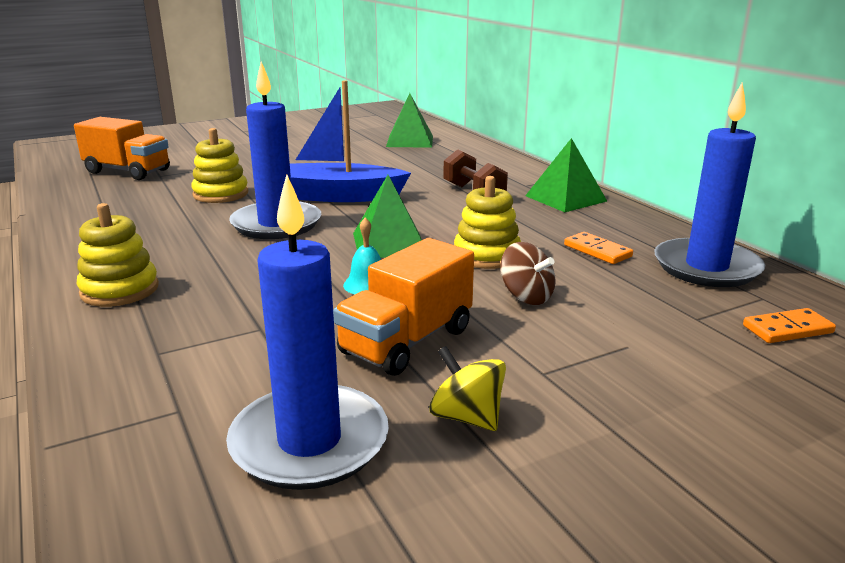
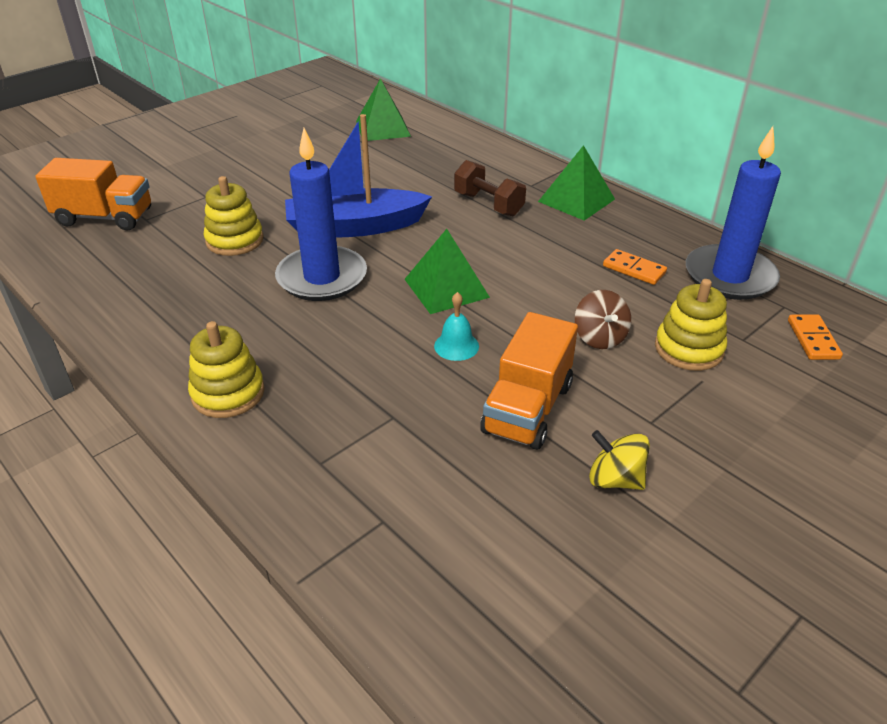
camera: 15 degrees left, 15 degrees up
blue candle [226,174,389,490] -> none
yellow stacking toy [454,176,521,269] -> yellow stacking toy moved to [655,279,727,371]
brown spinning top [501,242,556,305] -> brown spinning top turned 45 degrees clockwise [575,290,631,349]
orange domino [743,308,836,343] -> orange domino turned 60 degrees counterclockwise [788,314,843,360]

